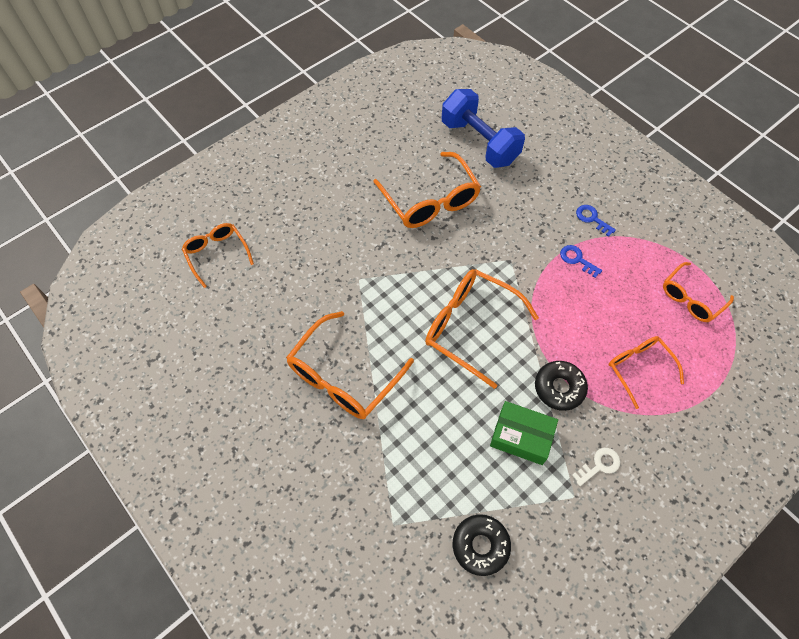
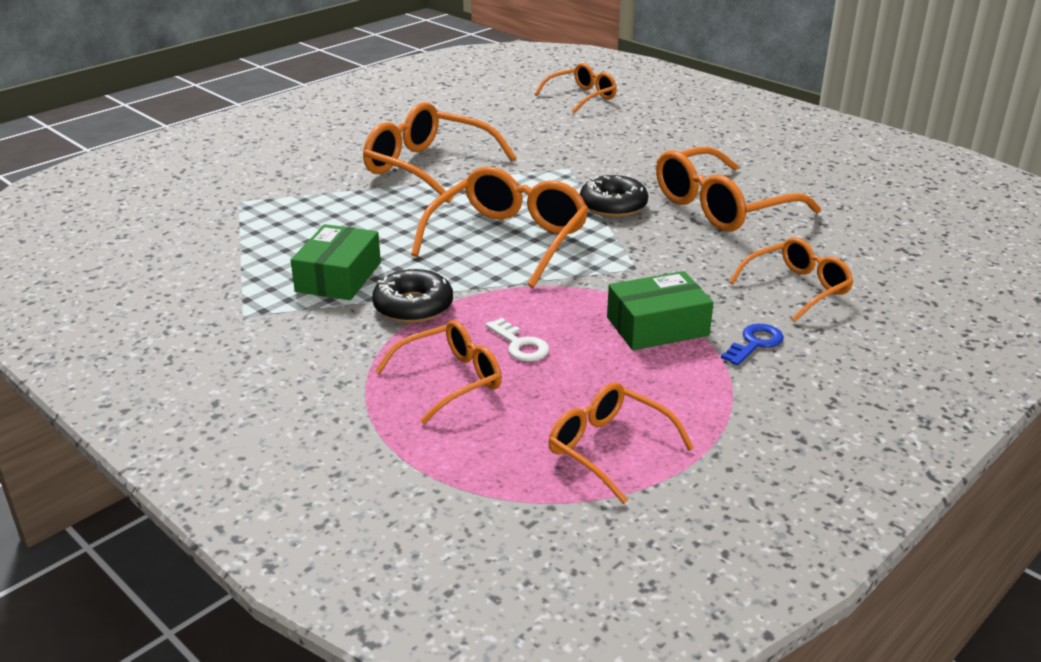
camera: 85 degrees right, 30 degrees down
blue dumbbell [442,89,525,168] -> none
black donut [453,514,511,576] -> black donut moved to [580,175,648,217]
blue key [560,245,602,278] -> green box [607,271,713,350]
white key [572,448,620,486] -> white key moved to [486,318,549,362]
none -> orange glasses [729,238,854,322]

